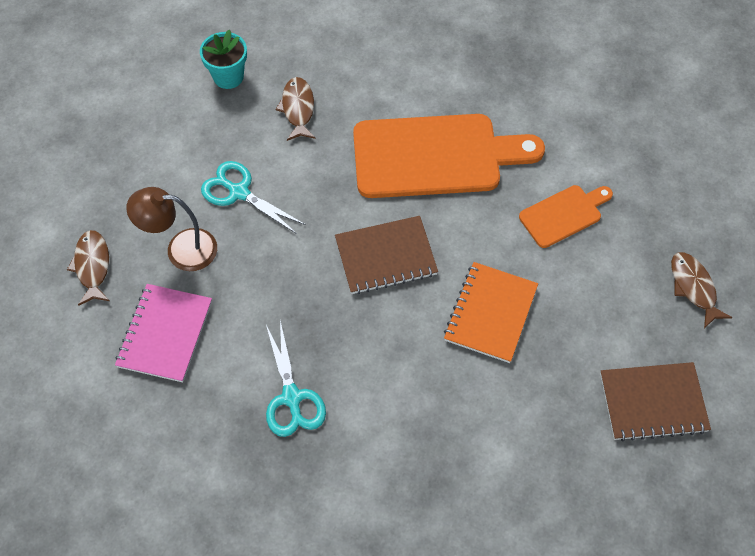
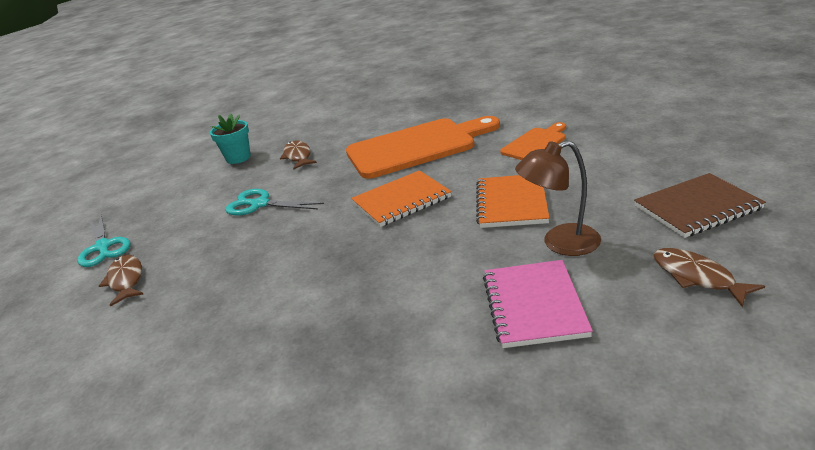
camera: 10 degrees left, 30 degrees down
pink notebook [115,284,212,383] -> pink notebook moved to [483,260,593,348]
brown lamp [126,187,217,271] -> brown lamp moved to [515,140,601,256]
turquoise scissors [266,321,326,437] -> turquoise scissors moved to [77,215,131,267]
brown notebook [335,216,438,294] -> orange notebook [351,170,452,227]
brown fish [671,252,732,328] -> brown fish moved to [654,248,765,307]

